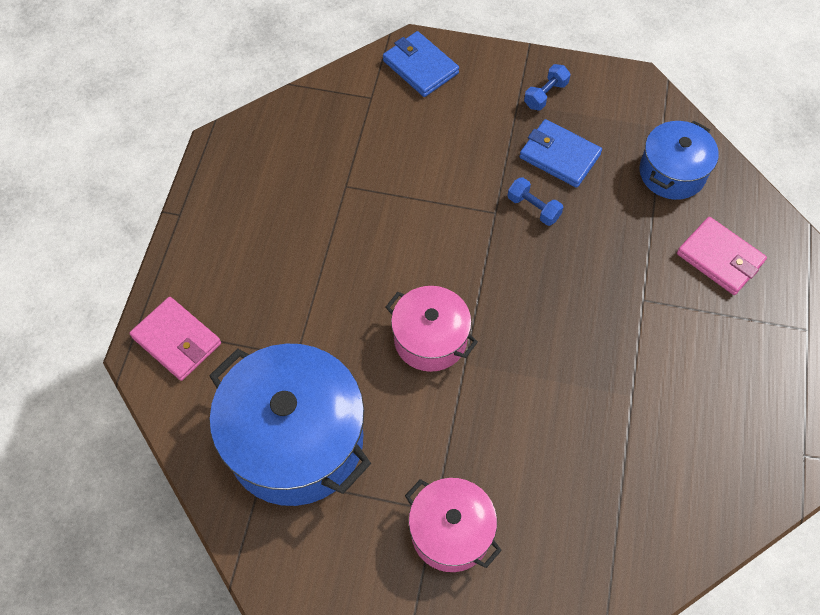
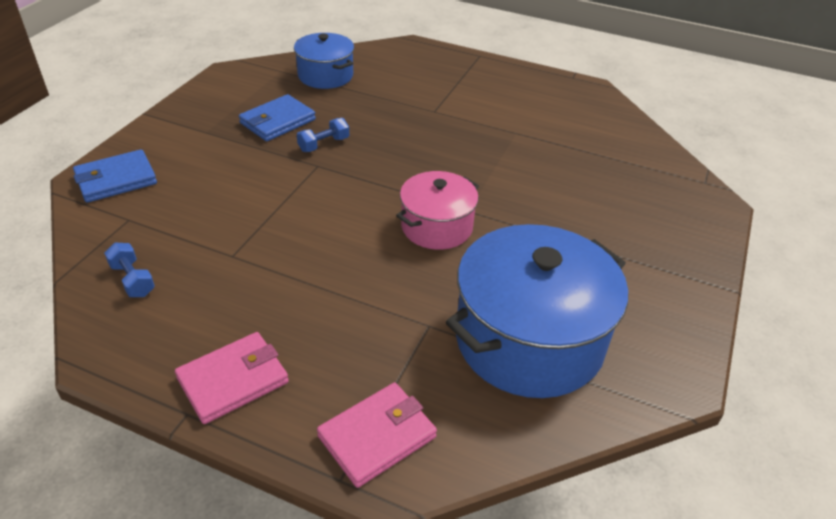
camera: 80 degrees left, 20 degrees down
pink pot [405,478,502,572] -> none
blue dumbbell [524,64,571,110] -> blue dumbbell moved to [104,243,155,297]
pink wallet [677,217,767,295] -> pink wallet moved to [175,332,289,424]

